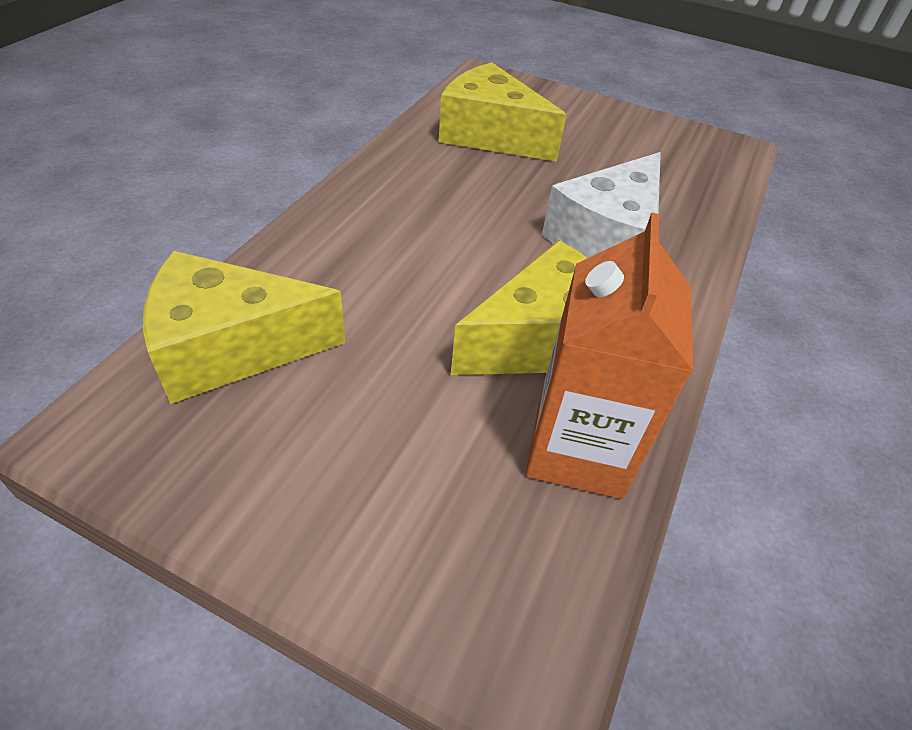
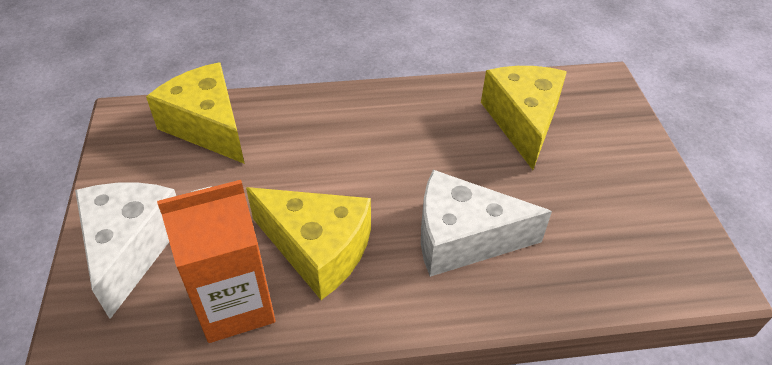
camera: 60 degrees right, 0 degrees up
none -> white cheese [75,182,176,319]

